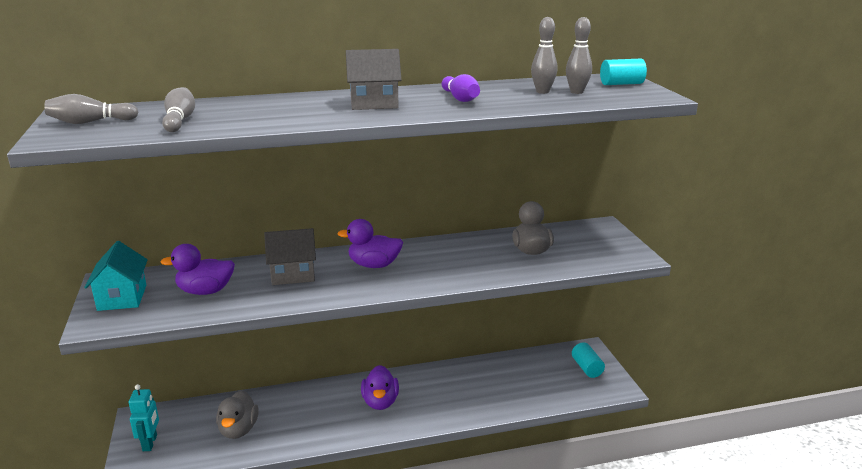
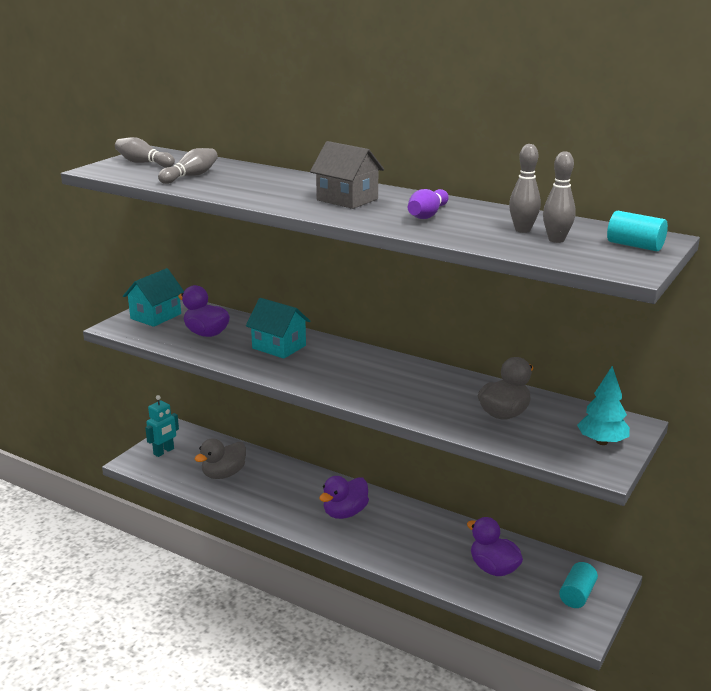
camera: 45 degrees right, 0 degrees up
grey house [264,228,316,285] -> turquoise house [246,298,310,359]
purple duck [337,219,403,268] -> purple duck moved to [467,517,523,576]
none -> turquoise tree [577,366,630,445]

